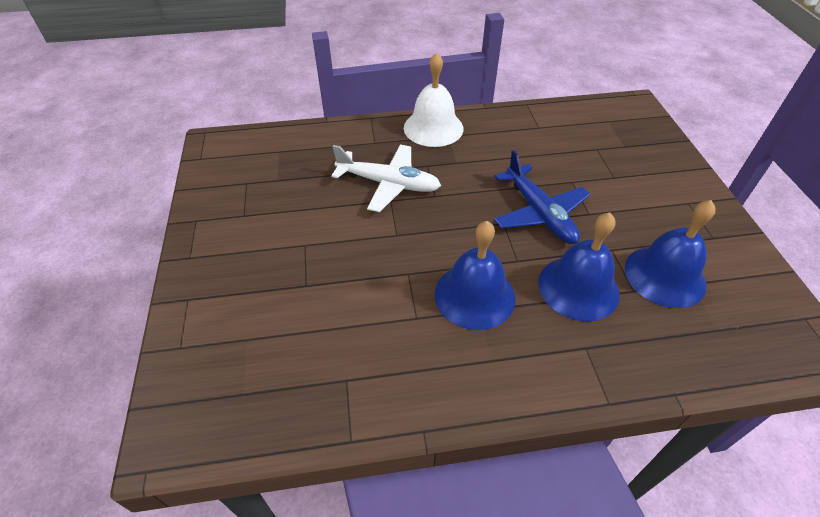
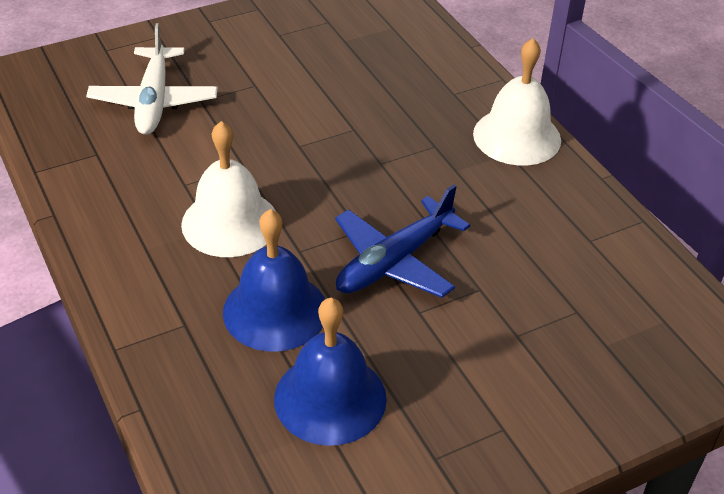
camera: 70 degrees right, 5 degrees down
white plane [331,144,441,212] -> white plane moved to [86,23,218,135]
blue bell [435,221,515,330] -> white bell [181,121,275,257]

